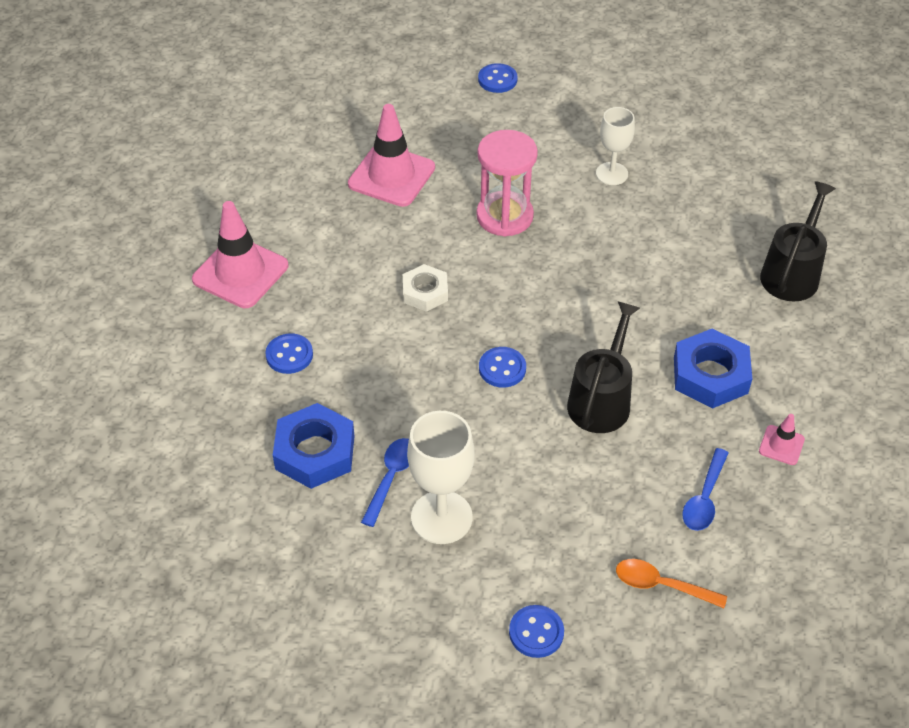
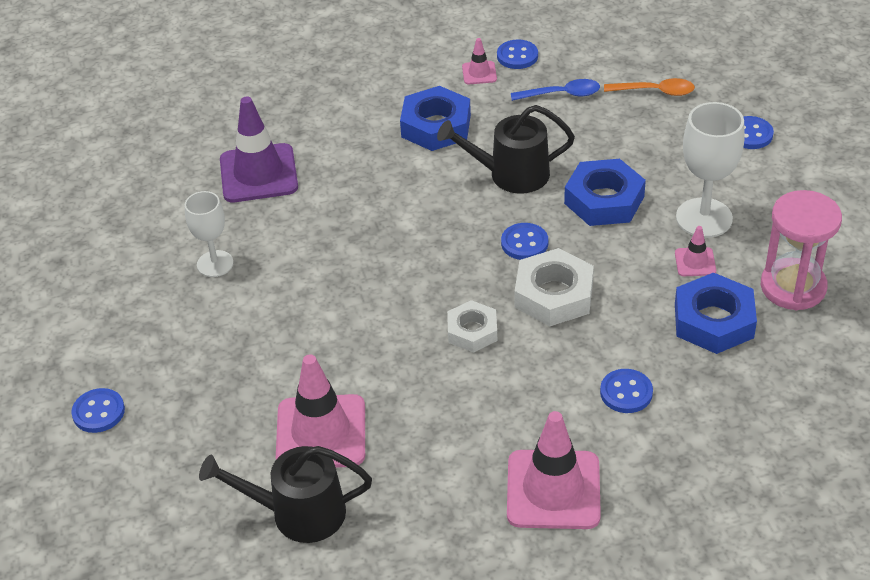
camera: 115 degrees left, 5 degrees down
blue spoon [361,438,409,527] -> pink traffic cone [675,226,716,276]
pink hourglass [476,130,538,237] -> pink hourglass moved to [761,190,842,310]
orange spoon [616,559,727,608] -> orange spoon turned 75 degrees counterclockwise [604,78,695,96]
black watering can [760,181,836,302] -> black watering can moved to [199,446,372,543]
none -> purple traffic cone [220,96,298,202]
none -> blue button [497,39,538,69]
none -> white nut [515,248,594,326]
none -> blue nut [564,159,646,226]

